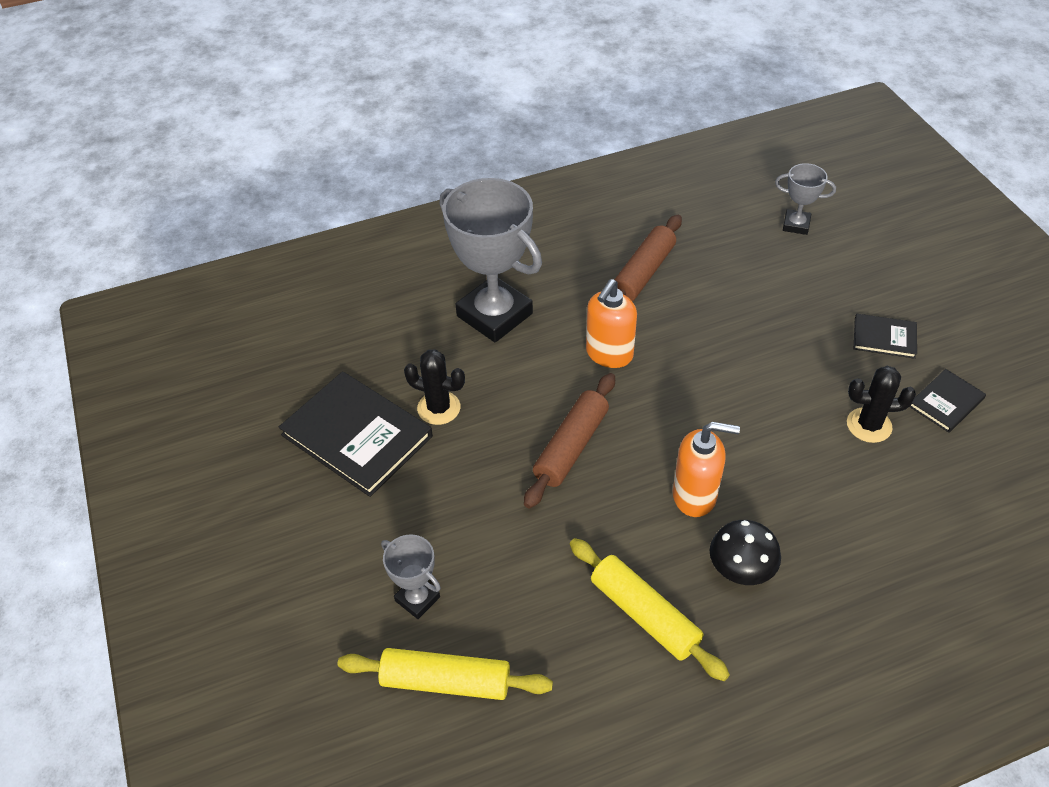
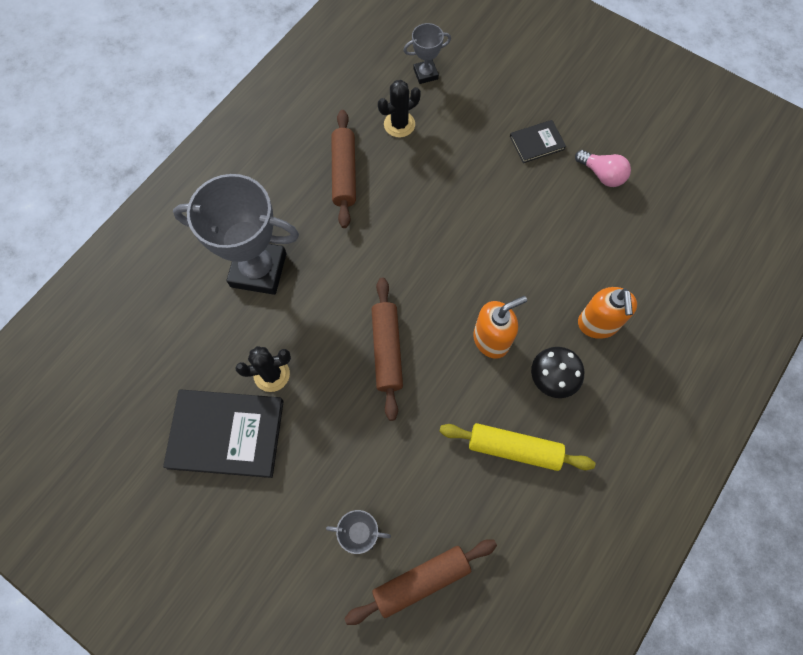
camera: 35 degrees left, 20 degrees up
yellow rolling pin [338,648,553,700] -> brown rolling pin [344,539,497,625]
orange soap dispenser [586,279,637,368] -> orange soap dispenser moved to [578,287,637,339]
black cactus [847,366,916,443] -> black cactus moved to [378,80,421,137]
black book [909,369,986,433] -> pink light bulb [575,150,631,187]

